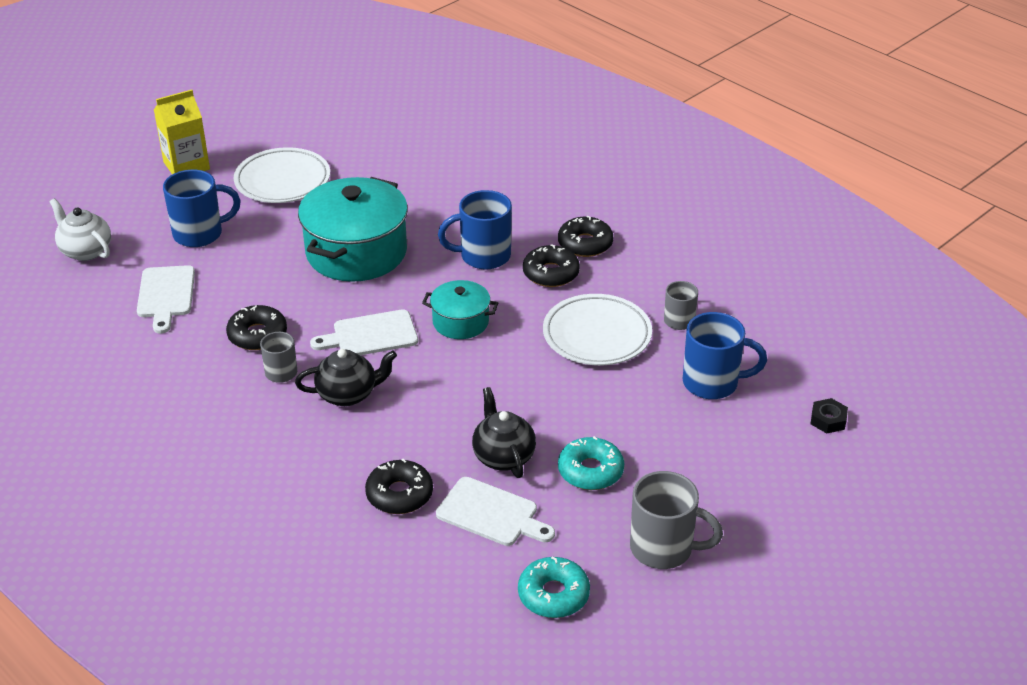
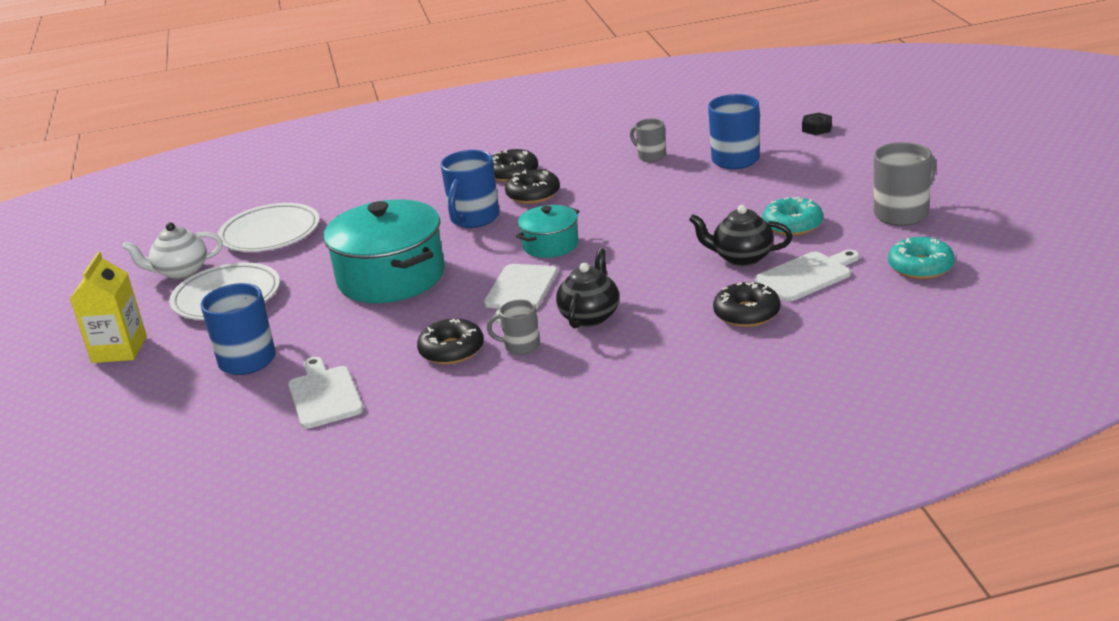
camera: 55 degrees left, 10 degrees down
white teapot [50,198,111,261] -> white teapot moved to [122,222,223,279]
white cutting board [137,265,195,333] -> white cutting board turned 135 degrees counterclockwise [288,357,363,429]
white plate [543,294,652,365] -> white plate moved to [218,203,320,252]

